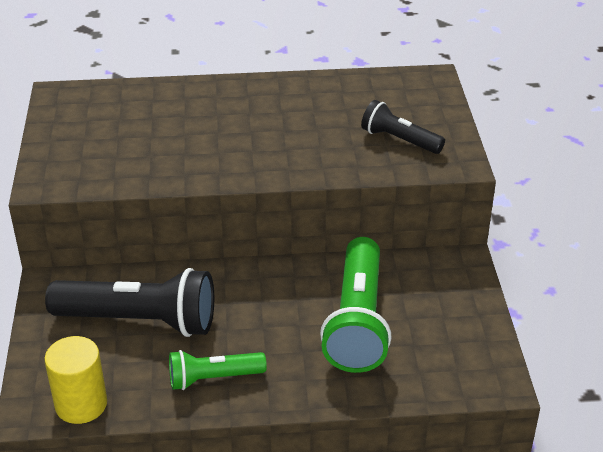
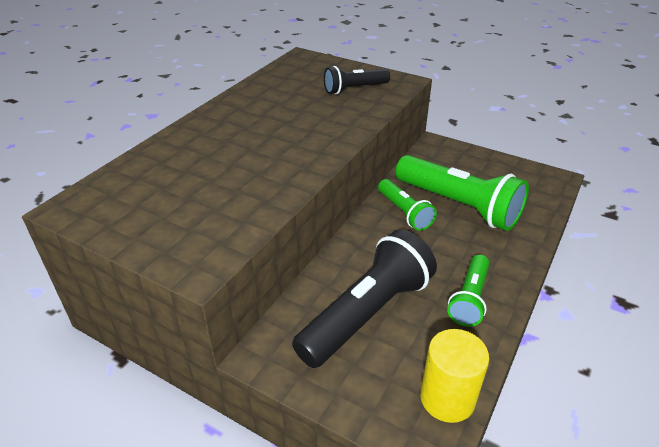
camera: 55 degrees left, 0 degrees up
none -> green flashlight [378,179,437,231]

